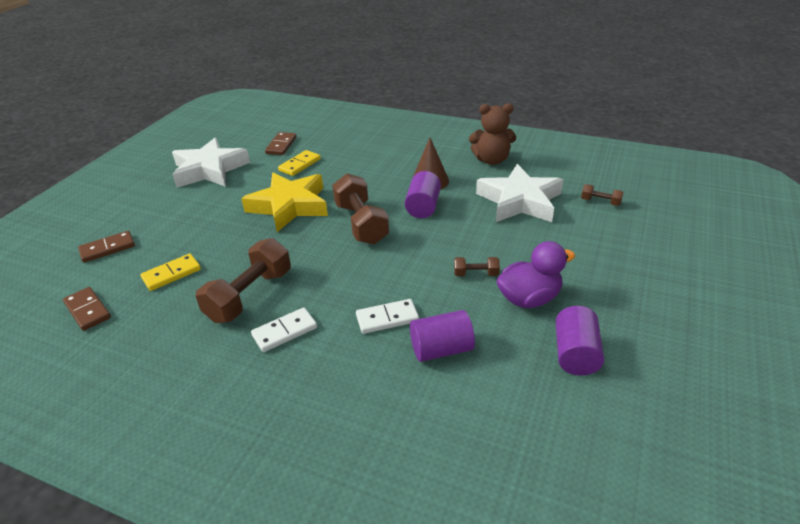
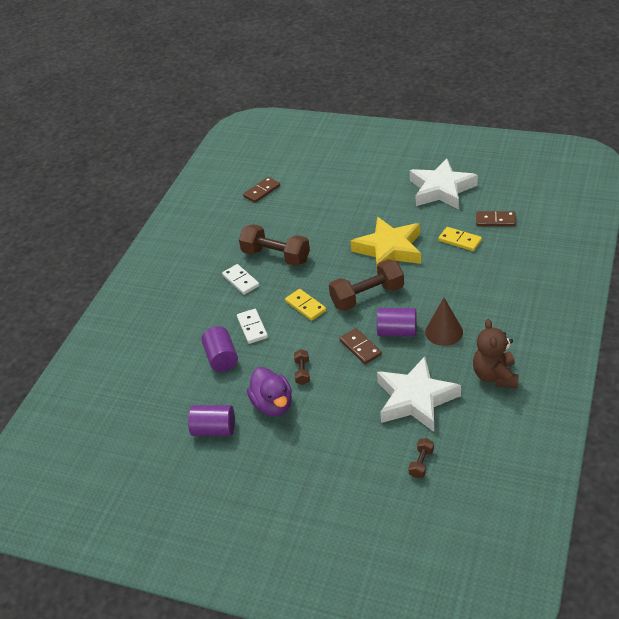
camera: 90 degrees right, 5 degrees up
brown domino [78,231,135,263] -> brown domino moved to [340,328,382,364]
yellow domino [140,254,201,291] -> yellow domino moved to [285,289,326,321]

